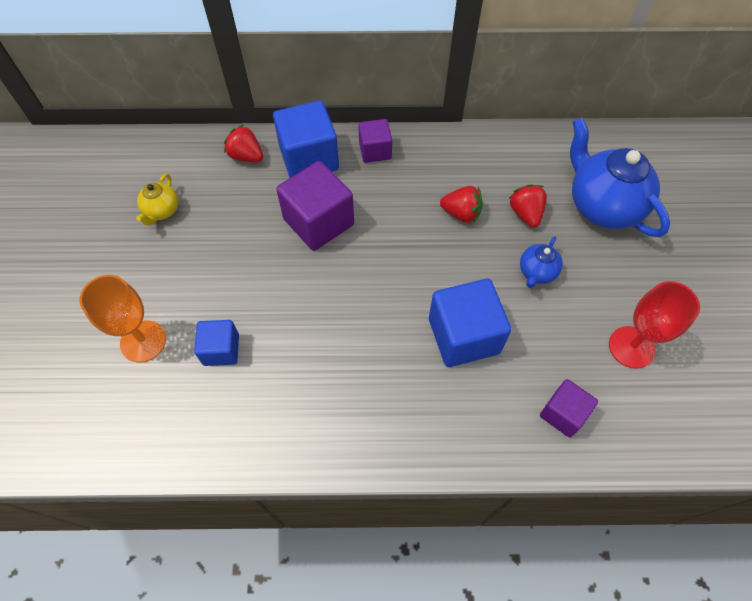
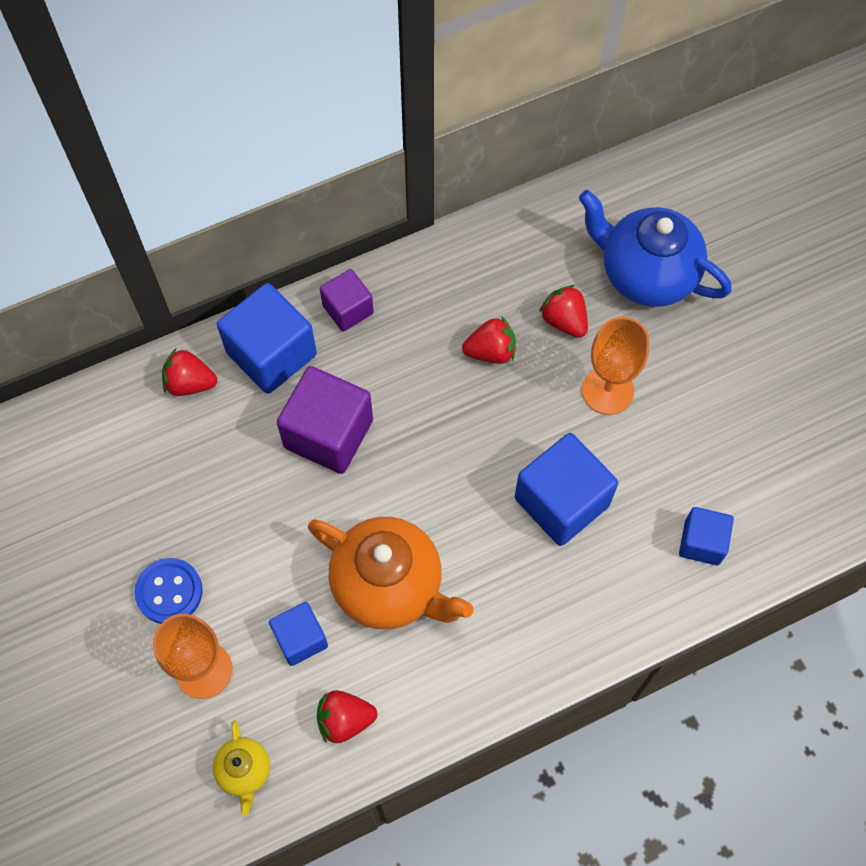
camera: 25 degrees left, 5 degrees up
yellow teapot [136,174,178,226] -> yellow teapot moved to [213,720,270,816]
blue teapot [520,236,563,288] -> orange goblet [582,317,650,415]
purple cube [540,379,598,437] -> blue cube [679,507,734,565]
red goblet [609,281,700,369] -> none
none -> blue button [134,558,203,624]
none -> orange teapot [308,517,474,629]
none -> red strawberry [317,690,377,743]

